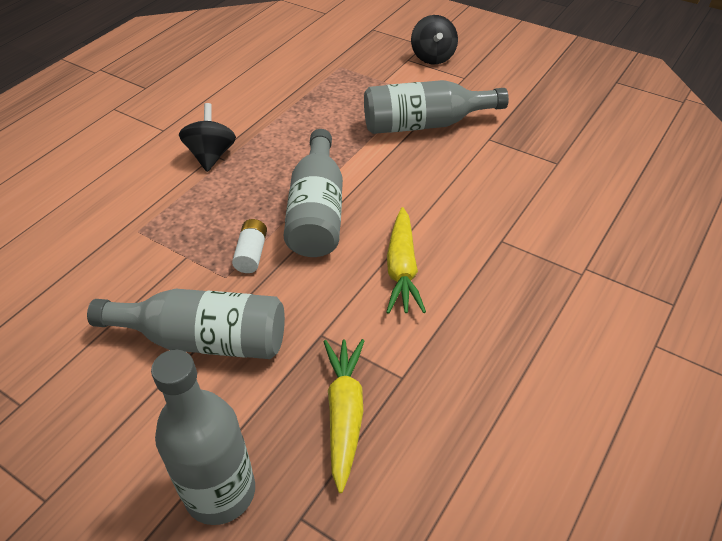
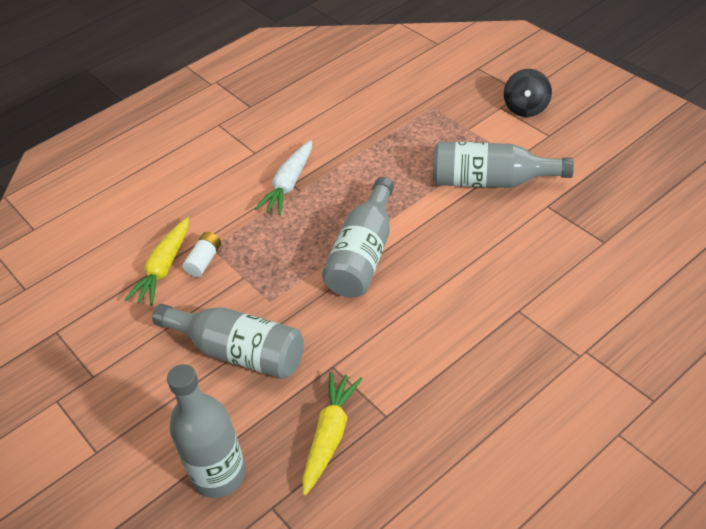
camera: 20 degrees right, 0 degrees up
black spinning top [179,103,236,172] -> white carrot [255,140,312,215]
white battery [232,219,267,273] -> white battery moved to [183,232,221,277]
yellow carrot [386,207,426,314] -> yellow carrot moved to [124,217,189,306]

